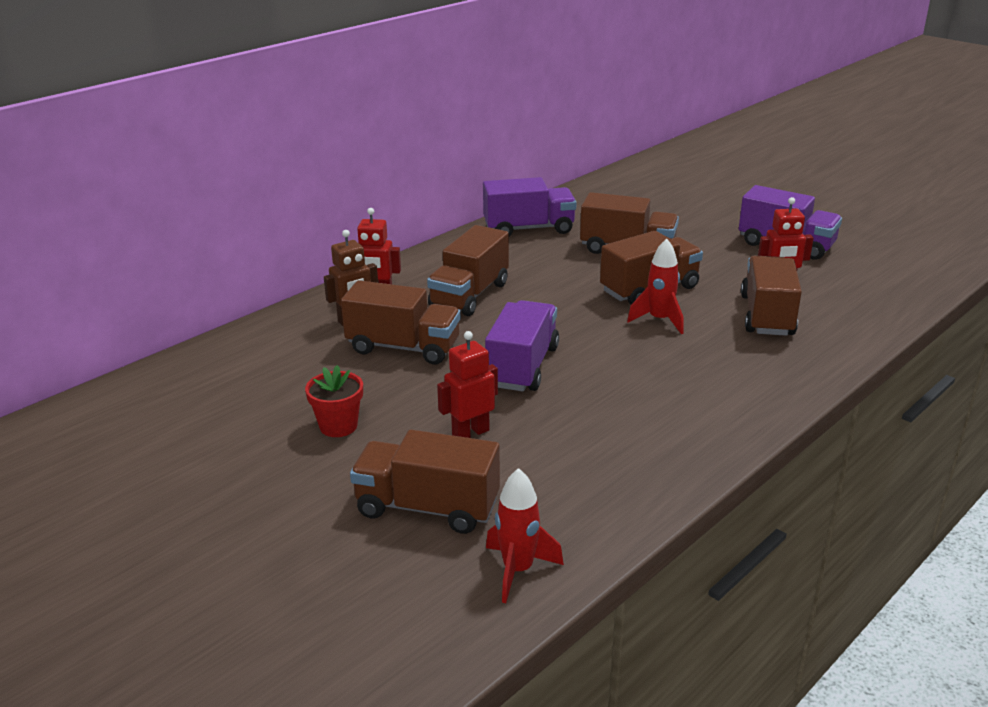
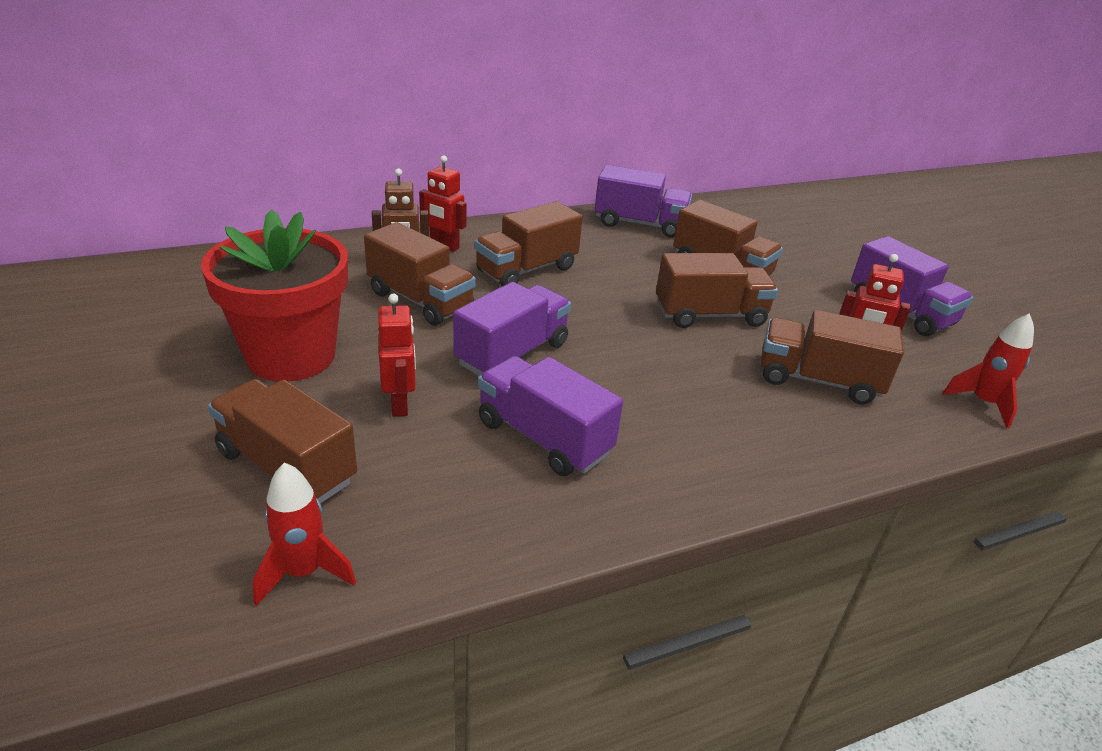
camera: 20 degrees right, 5 degrees up
red flower pot [305,365,363,437] -> red flower pot [201,209,348,381], size x2.22
red robot [437,331,498,438] -> red robot turned 90 degrees clockwise [378,294,416,417]
red rocket [627,238,684,334] -> red rocket moved to [943,313,1034,428]
brown truck [741,255,802,336] -> brown truck turned 105 degrees counterclockwise [761,310,904,404]
none -> purple truck [478,356,623,476]

